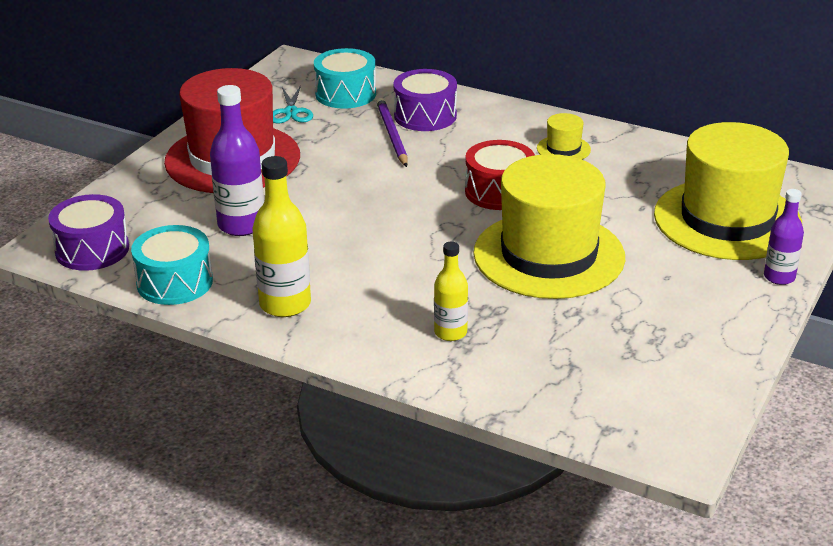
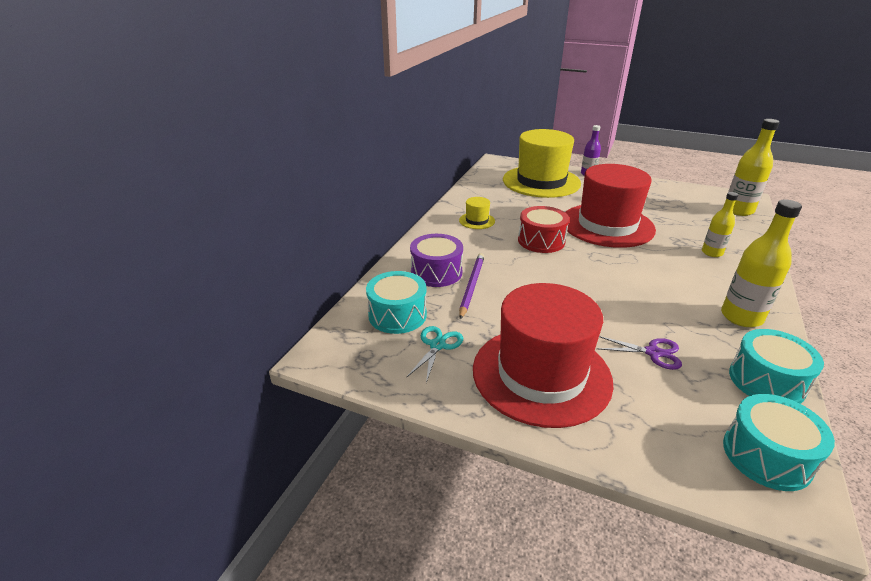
camera: 95 degrees left, 0 degrees up
purple drum [48,194,129,271] -> turquoise drum [723,394,835,491]
purple bottle [210,85,264,236] -> purple scissors [597,336,682,370]
turquoise scissors [273,85,313,123] -> turquoise scissors turned 60 degrees counterclockwise [407,326,463,383]
purple pencil [376,98,408,167] -> purple pencil turned 120 degrees clockwise [459,253,485,319]
yellow hat [473,154,625,299] -> red hat [565,164,656,248]
none -> yellow bottle [726,119,780,216]

